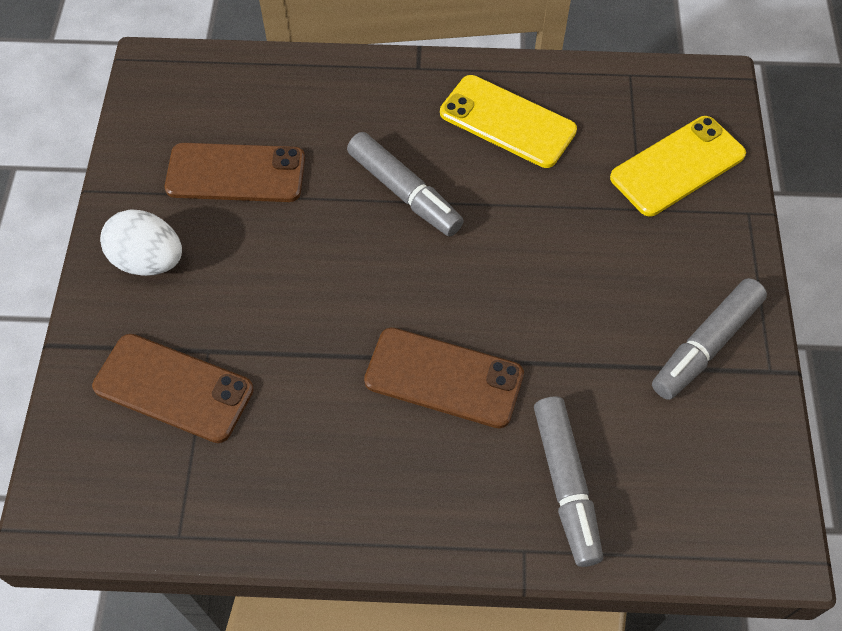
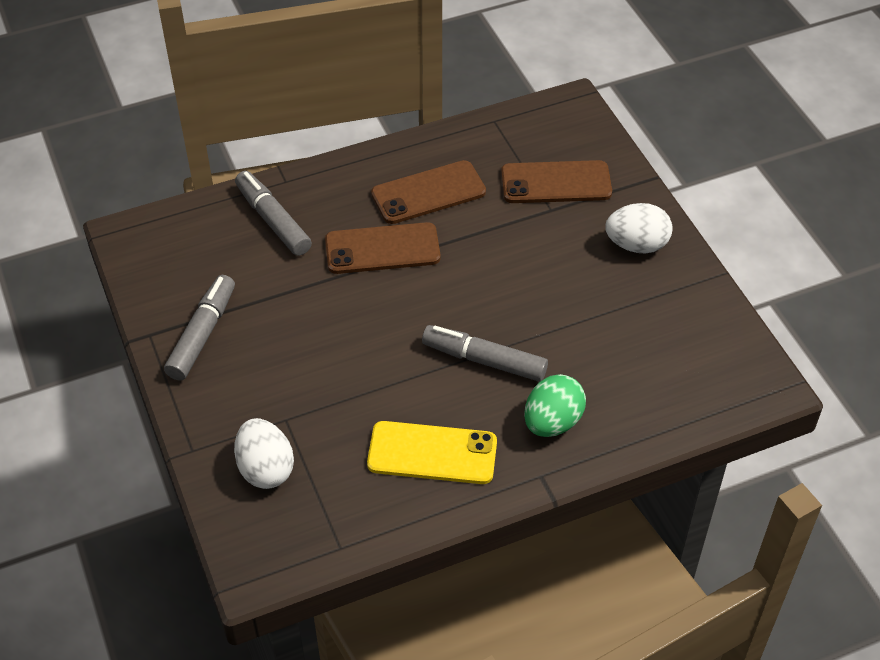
camera: 155 degrees right, 10 degrees down
brown phone [165,143,305,202] -> brown phone moved to [371,160,486,224]
yellow phone [610,116,746,216] -> white egg [234,418,294,489]
none -> green egg [524,374,586,437]

